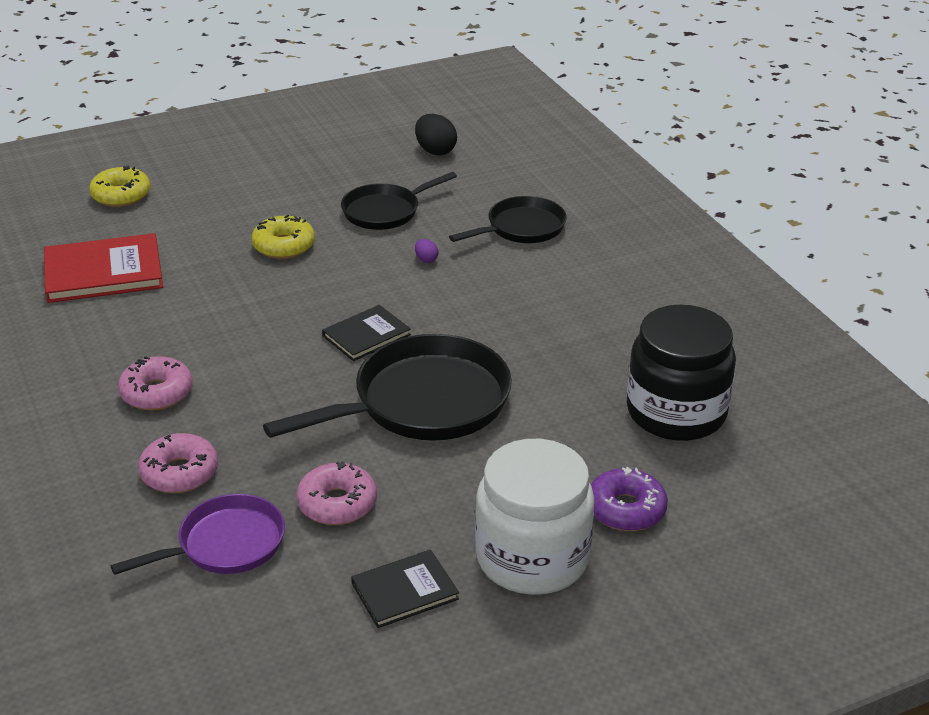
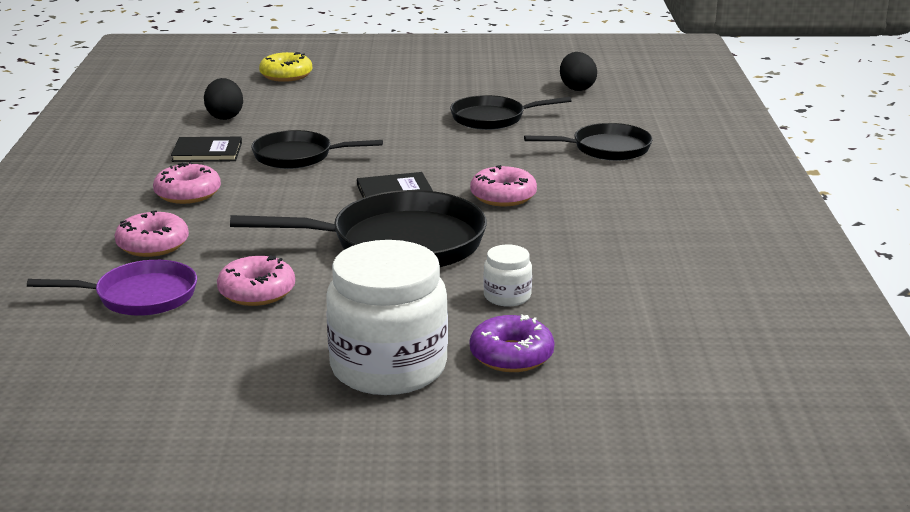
camera: 25 degrees right, 10 degrees down
red book [44,233,163,303] -> black egg [204,78,243,120]
yellow donut [251,215,315,259] -> none
black book [351,550,459,628] -> black book moved to [171,137,242,162]
purple egg [415,239,439,263] -> none
black jar [627,305,736,441] -> none
none -> black pan [251,130,383,169]
none -> pink donut [470,165,537,206]
none -> white jar [483,245,532,306]

